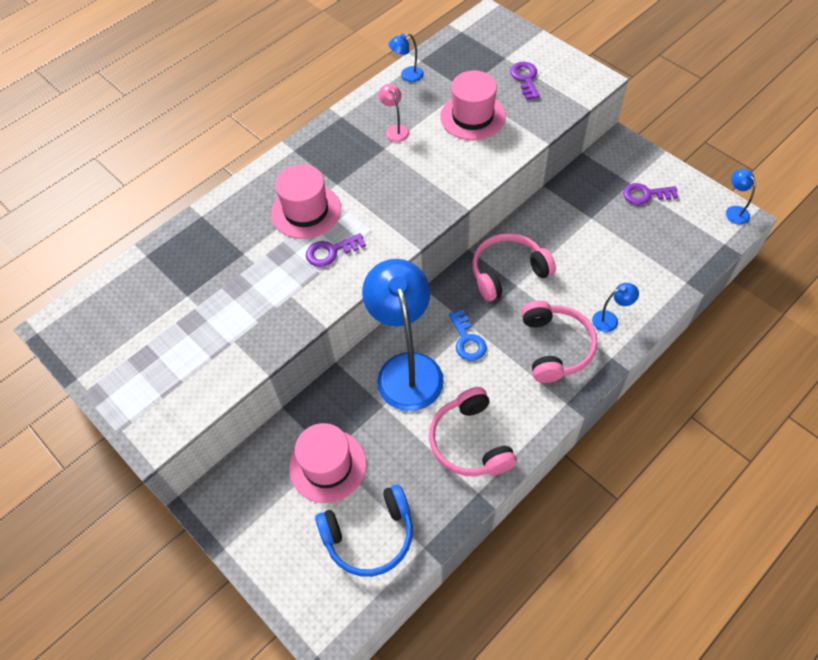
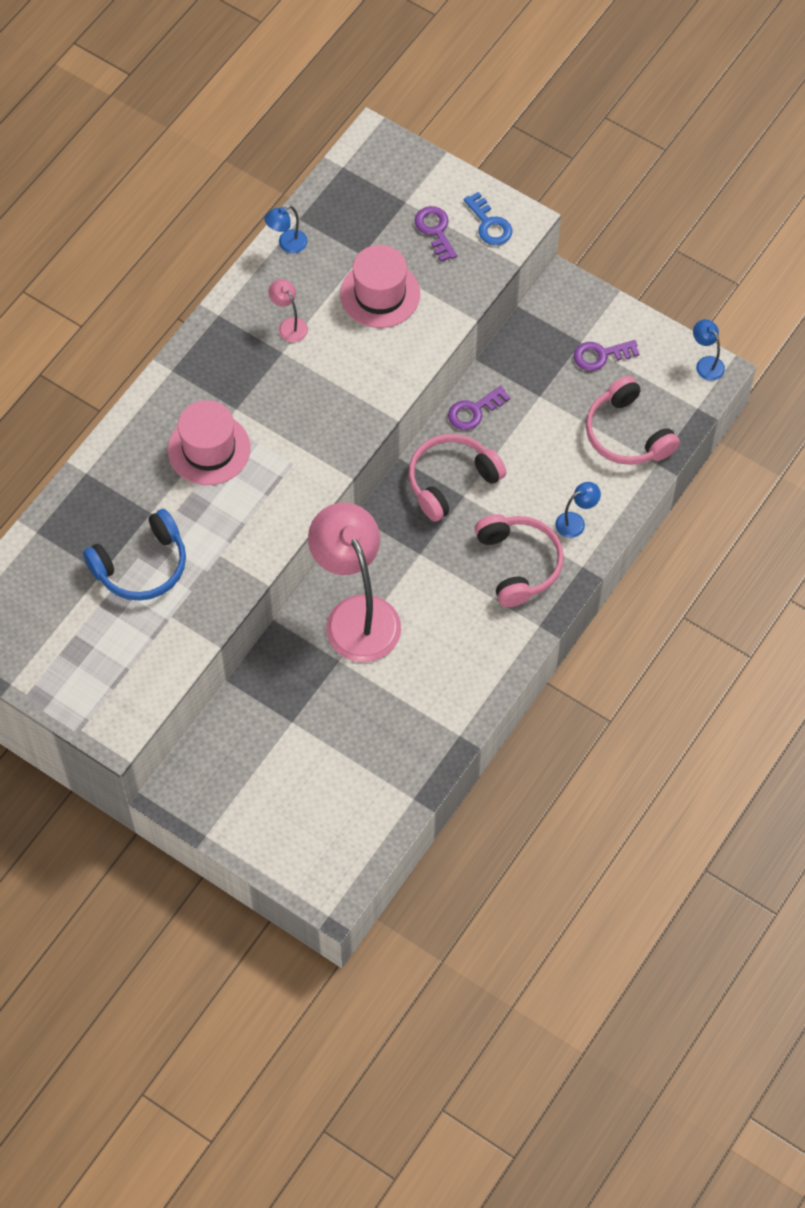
camera: 15 degrees left, 5 degrees up
pink hat [289,423,366,503] -> none
purple key [306,233,366,267] -> purple key moved to [448,386,510,430]
blue headphones [315,485,413,577] -> blue headphones moved to [83,509,186,601]
blue lamp [362,259,444,411] -> pink lamp [308,503,401,662]
pink headphones [429,387,517,476] -> pink headphones moved to [586,376,680,465]
blue key [449,310,487,361] -> blue key moved to [464,192,512,245]

